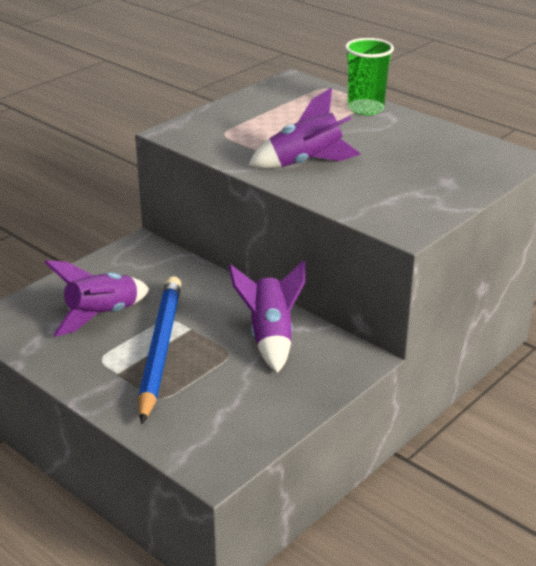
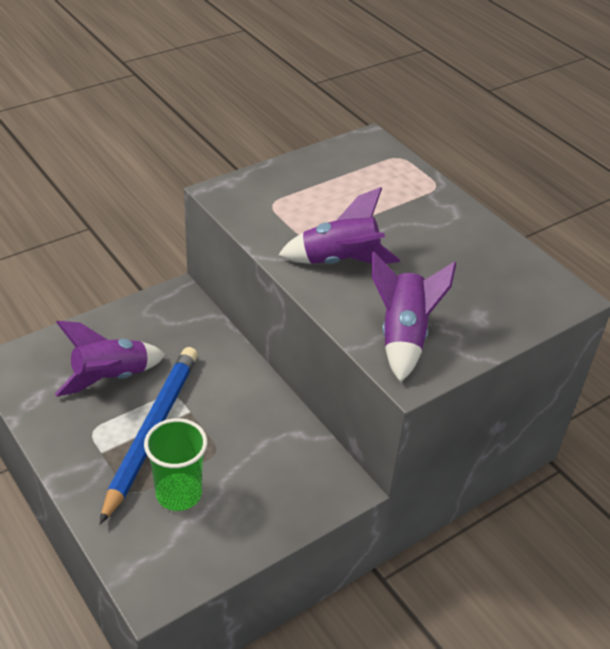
camera: 10 degrees right, 10 degrees up
purple rocket [229,260,305,373] -> purple rocket moved to [372,252,456,382]
green cup [345,38,394,115] -> green cup moved to [144,418,207,511]

